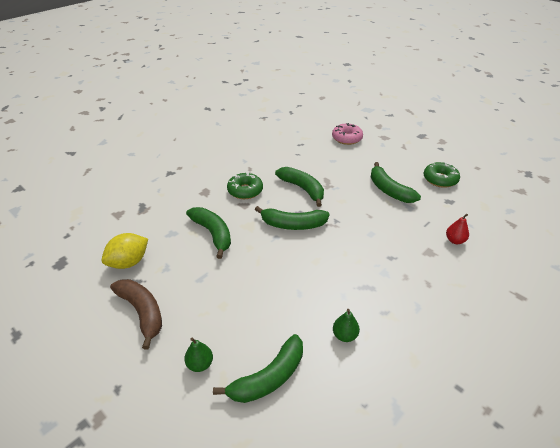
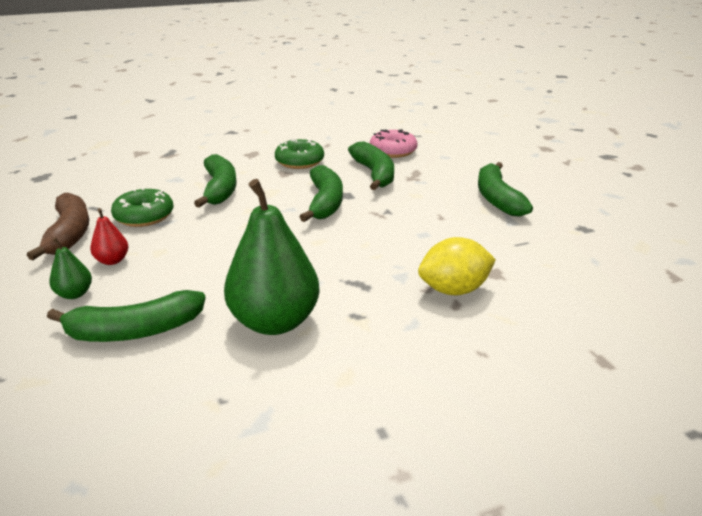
camera: 25 degrees right, 10 degrees down
yellow lemon [102,233,148,269] -> yellow lemon moved to [418,237,496,295]
green banana [255,206,330,230] -> green banana turned 120 degrees counterclockwise [300,165,343,222]
pink donut [332,123,363,145] -> pink donut moved to [370,129,418,158]
green pear [333,309,360,342] -> green pear [224,179,320,335], size x2.24
green donut [424,162,460,188] -> green donut moved to [111,187,173,227]
red pear [446,214,469,244] -> red pear moved to [90,208,128,265]

